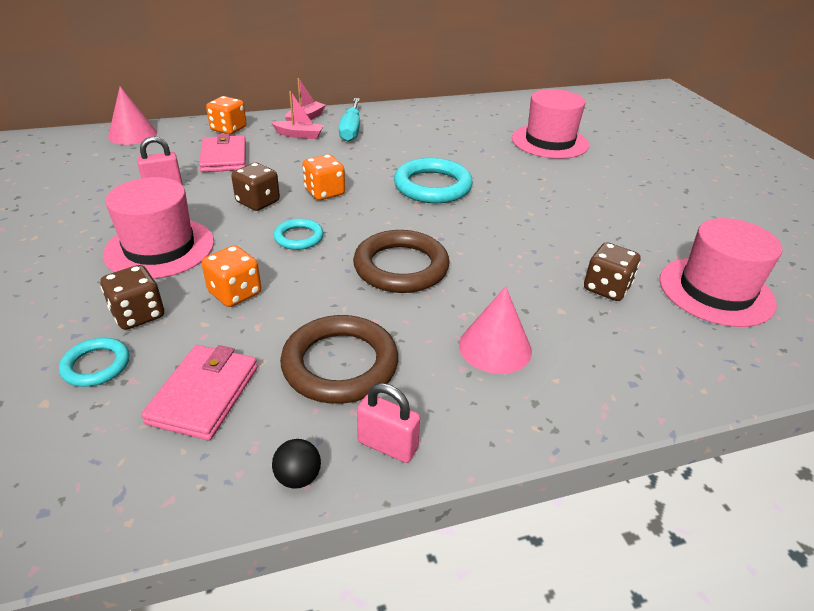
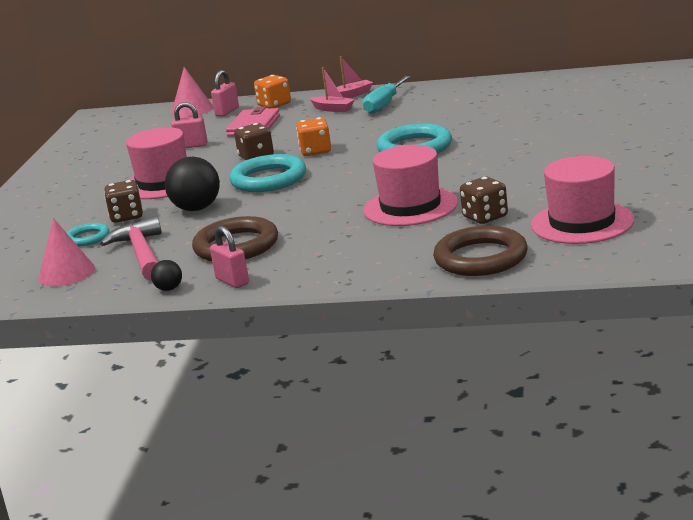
camera: 30 degrees right, 15 degrees down
pink wallet [141,345,258,440] -> pink hammer [100,216,161,281]
orange dice [202,245,261,307] -> black ball [165,157,220,211]
turquoise ring [274,219,323,250] -> turquoise ring [229,154,306,192], size x1.83
brown ring [353,230,449,293] -> brown ring moved to [433,226,528,276]
pink cone [459,286,532,374] -> pink cone moved to [38,218,95,286]
pink hat [512,89,589,159] -> pink hat moved to [363,145,458,226]
none -> pink padlock [211,70,239,116]

